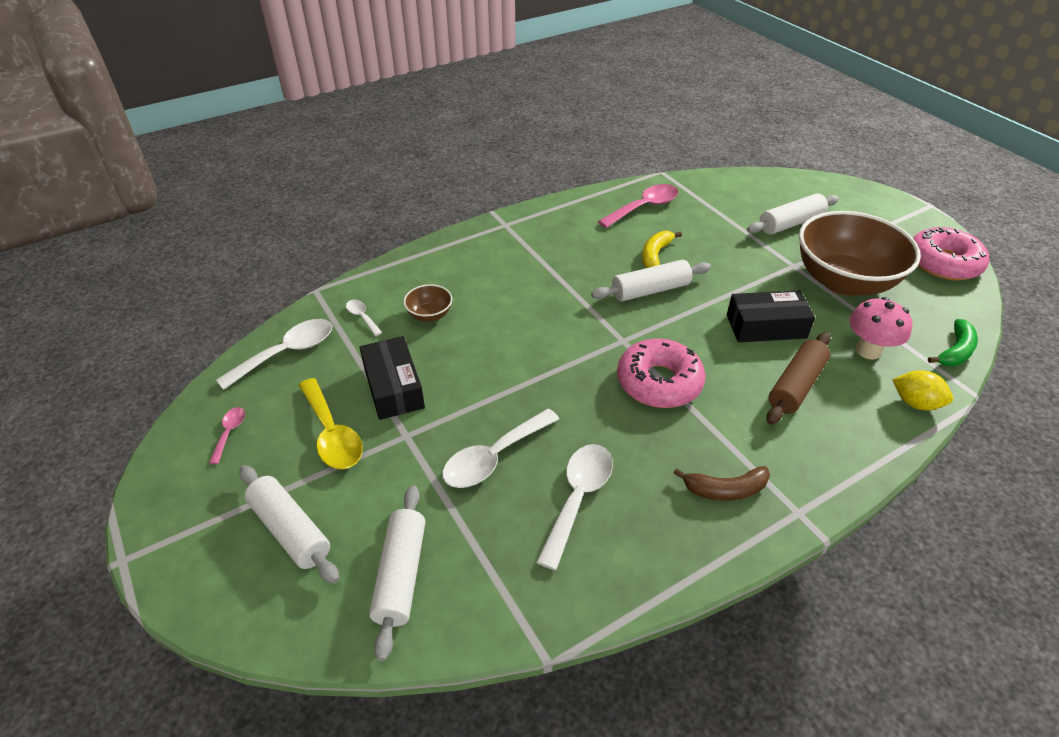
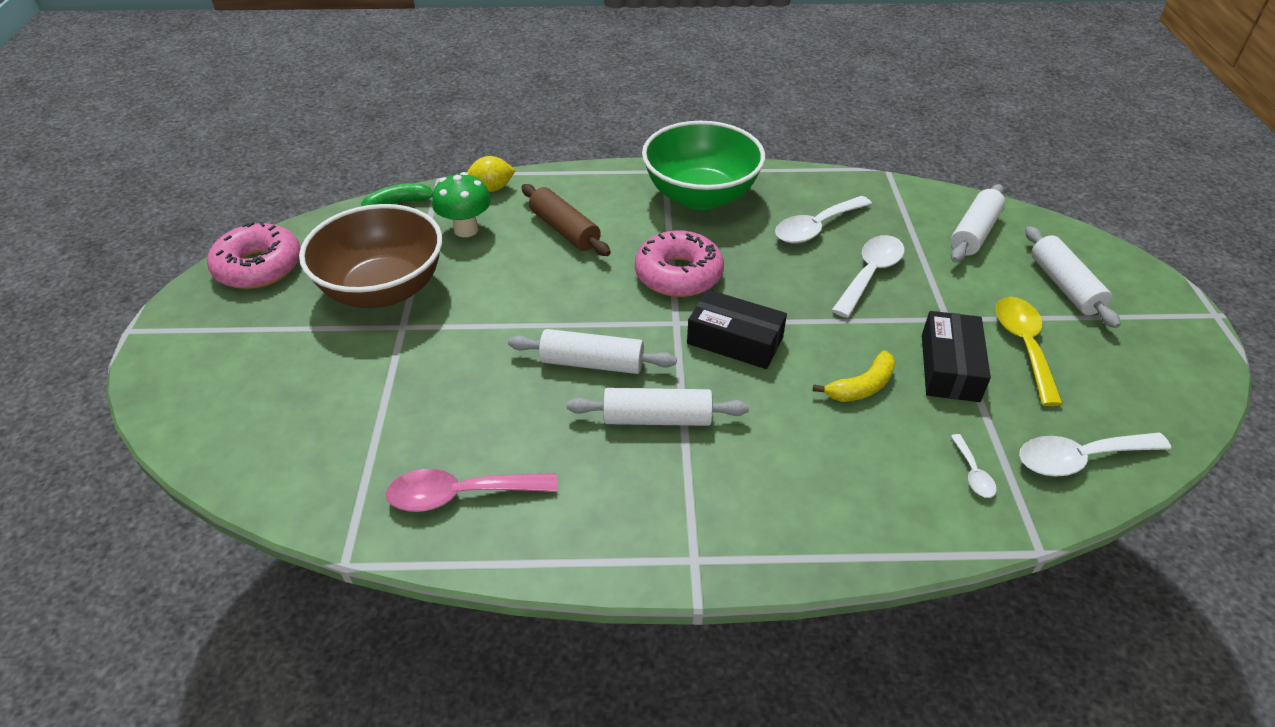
camera: 150 degrees left, 0 degrees up
pink spoon [209,407,245,464] -> none
brown bowl [403,284,452,322] -> none
white spoon [442,409,559,488] -> white spoon turned 45 degrees counterclockwise [832,235,905,318]
yellow banana [642,231,682,268] -> yellow banana moved to [813,351,896,402]
brown banana [674,466,770,501] -> green bowl [642,121,765,210]
black box [727,290,815,342] -> black box moved to [687,290,787,369]
white rolling pin [747,193,839,235] -> white rolling pin moved to [567,388,749,426]
brown rolling pin [767,332,831,425] -> brown rolling pin turned 75 degrees clockwise [521,184,611,256]
pink mushroom [849,297,912,360] -> green mushroom [432,172,491,237]
yellow lemon [892,370,953,410] -> yellow lemon turned 75 degrees counterclockwise [467,156,516,192]

